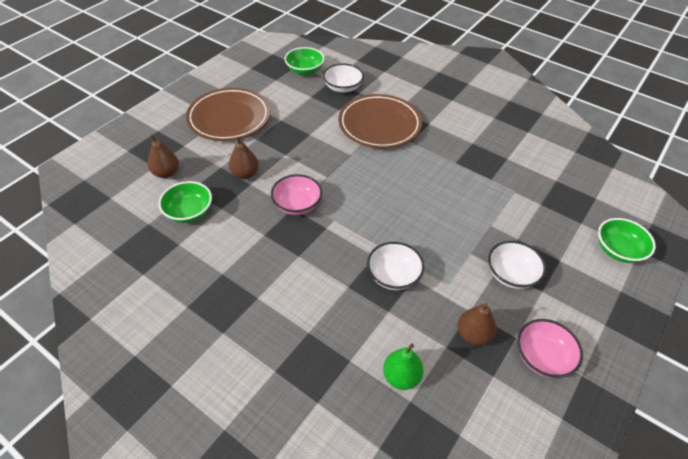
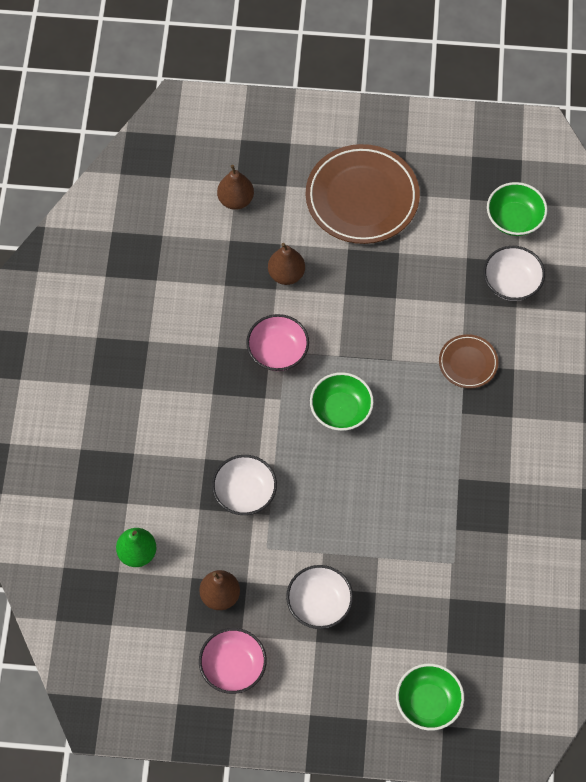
camera: 60 degrees right, 15 degrees up
green bowl [158,181,212,223] -> green bowl moved to [310,372,374,431]
brown plate [339,94,422,148] -> brown plate [439,334,498,388], size x0.50

